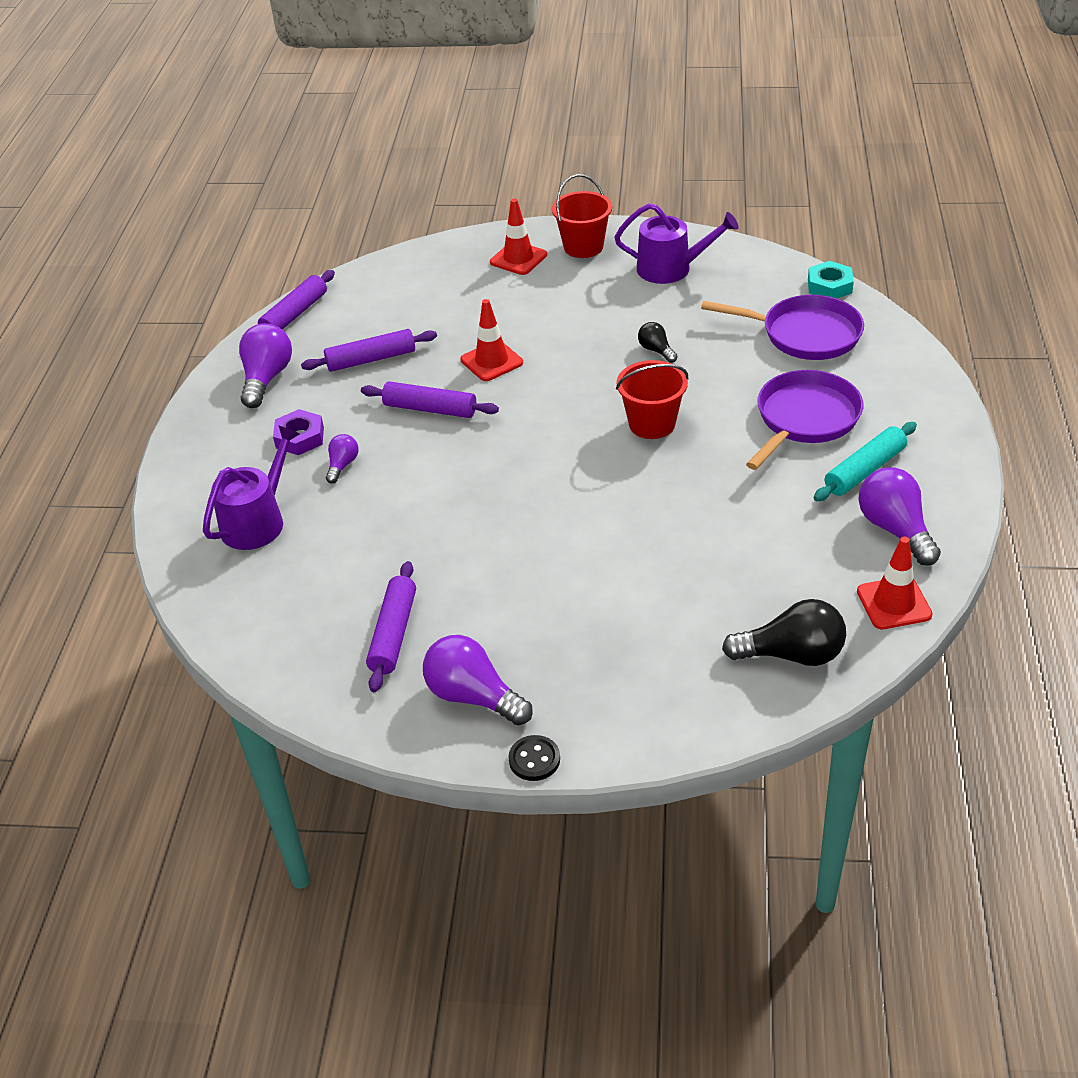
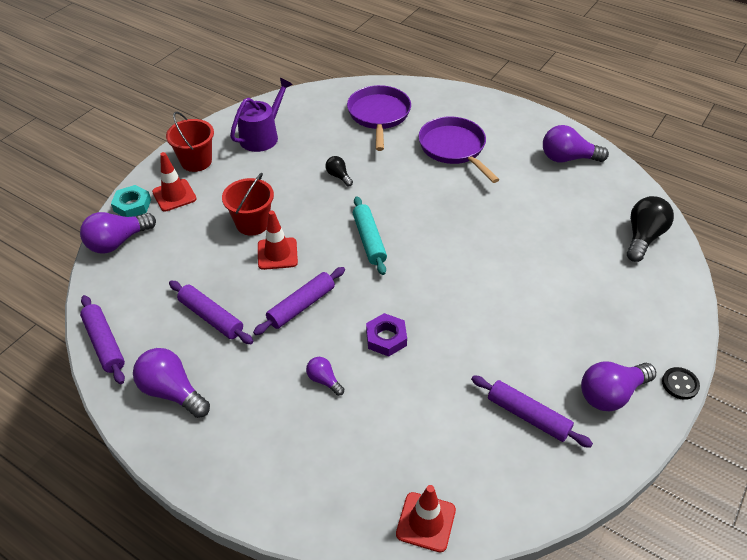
camera: 65 degrees left, 5 degrees up
purple watering can [203,425,300,550] -> none
purple nut [273,409,324,455] -> purple nut moved to [366,313,407,357]
purple rolling pin [301,329,437,372] -> purple rolling pin turned 60 degrees counterclockwise [169,281,253,344]
red bucket [616,360,688,439] -> red bucket moved to [222,173,274,236]
black light bulb [638,322,678,363] -> black light bulb turned 60 degrees clockwise [326,156,353,186]
purple pan [701,295,864,360] -> purple pan turned 45 degrees counterclockwise [347,85,411,151]
turquoise nut [808,261,854,298] -> turquoise nut moved to [111,185,151,217]
turquoise rolling pin [814,422,917,501] -> turquoise rolling pin moved to [353,196,387,275]
red traffic cone [857,536,933,629] -> red traffic cone moved to [396,485,456,552]
none -> purple light bulb [80,212,156,254]

